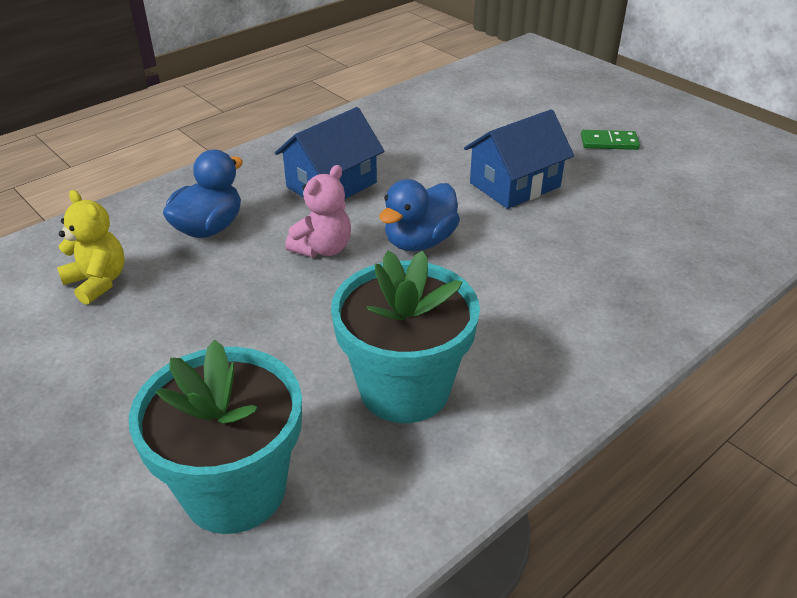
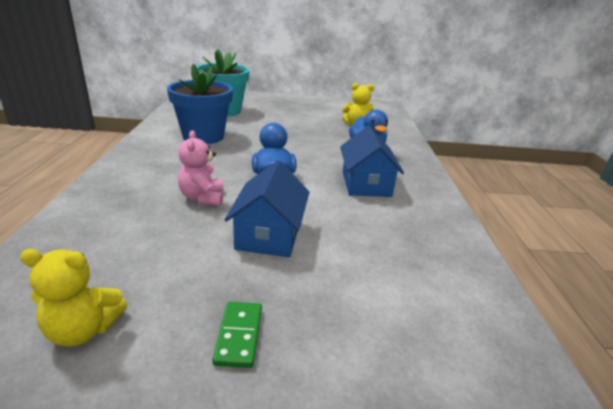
camera: 130 degrees right, 10 degrees down
pink teddy bear [285,165,351,257] -> pink teddy bear moved to [178,130,223,206]
turquoise flower pot [331,250,480,423] -> blue flower pot [167,64,233,144]
green domino [581,130,640,150] -> green domino turned 45 degrees counterclockwise [212,302,262,368]
none -> yellow teddy bear [20,249,127,347]

